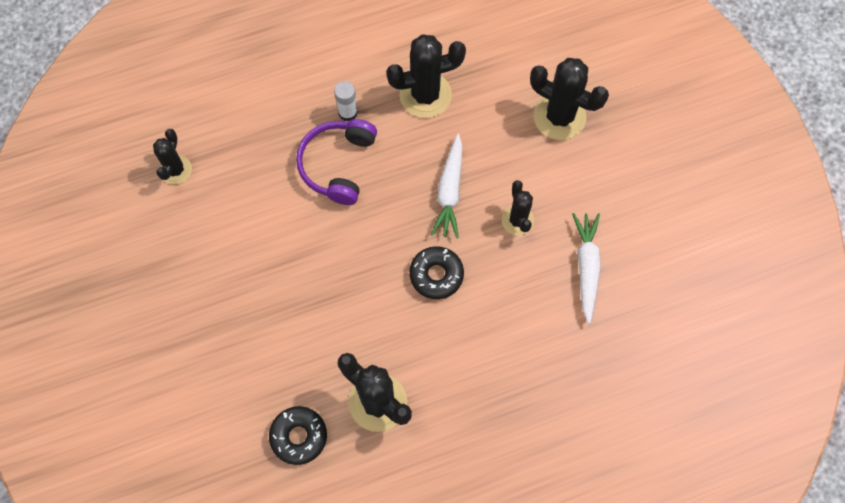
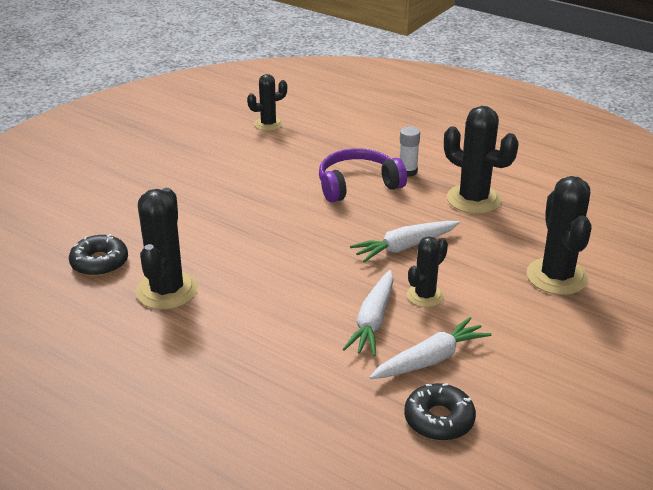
camera: 55 degrees right, 35 degrees down
black donut [409,246,464,299] -> black donut moved to [404,383,476,441]
none -> white carrot [343,270,394,356]

